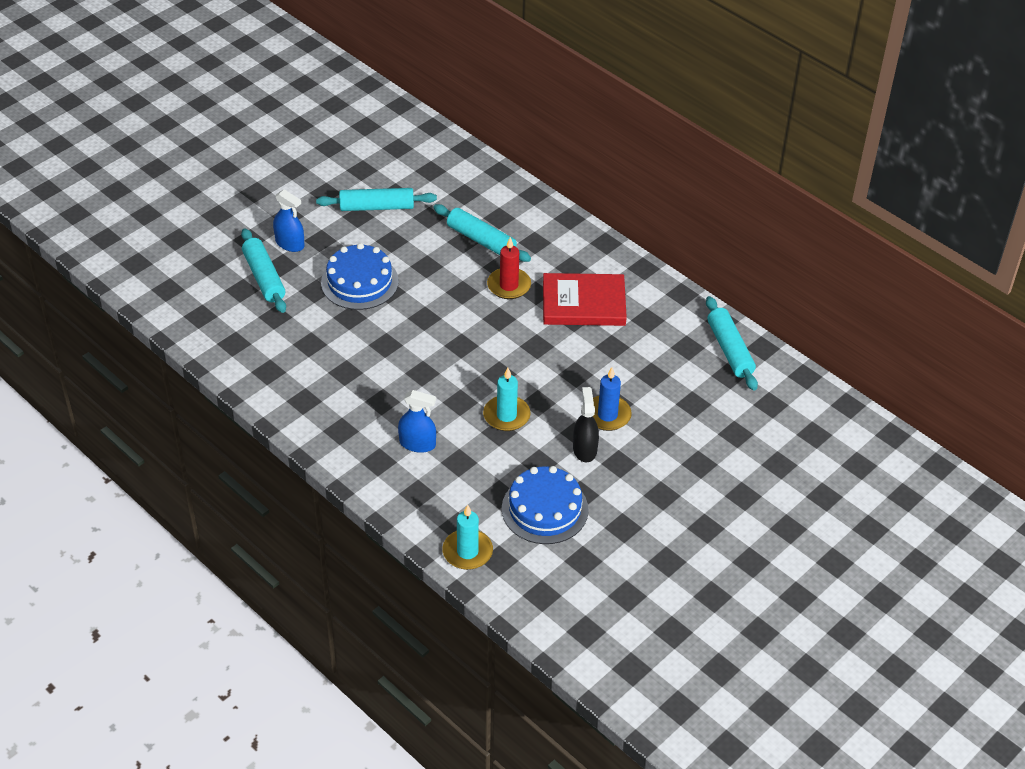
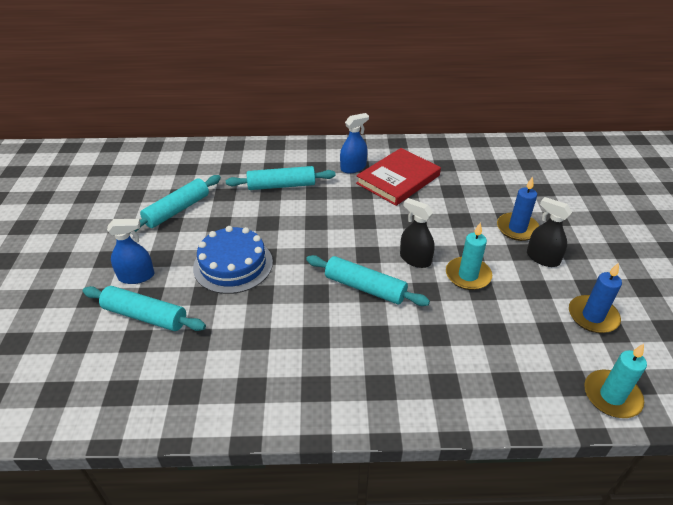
camera: 45 degrees left, 5 degrees down
blue spray bottle [398,390,436,453] -> blue spray bottle moved to [340,113,369,173]
red candle [487,237,531,299] -> none
blue cake [502,466,589,544] -> blue candle [569,263,622,333]
turquoise rolling pin [706,296,758,391] -> turquoise rolling pin moved to [306,255,430,306]
none -> black spray bottle [400,198,435,268]

